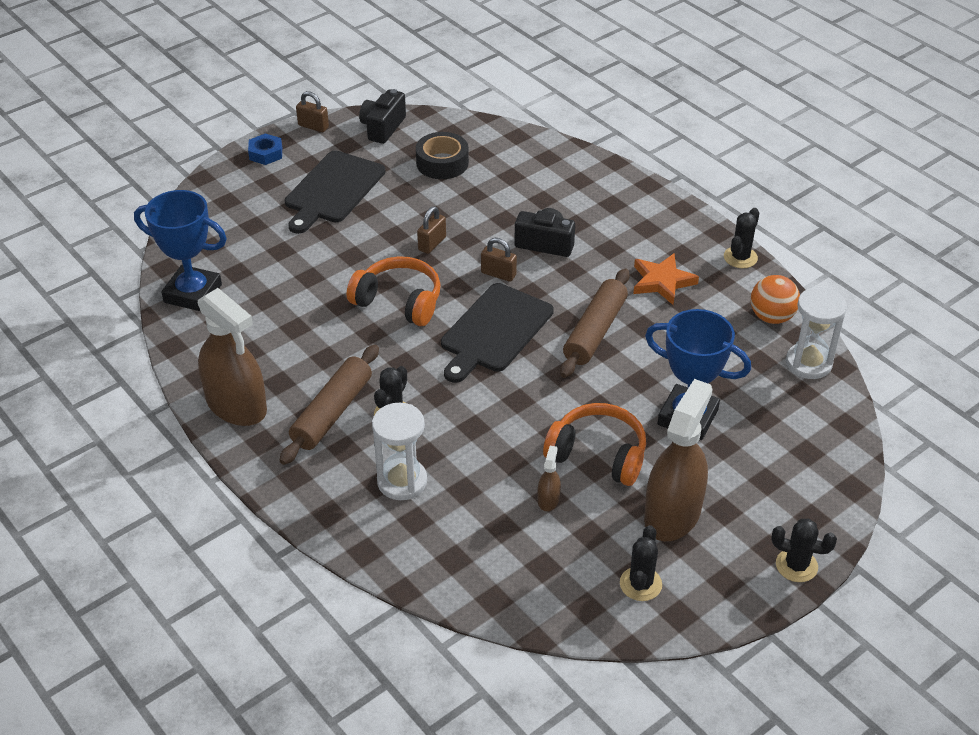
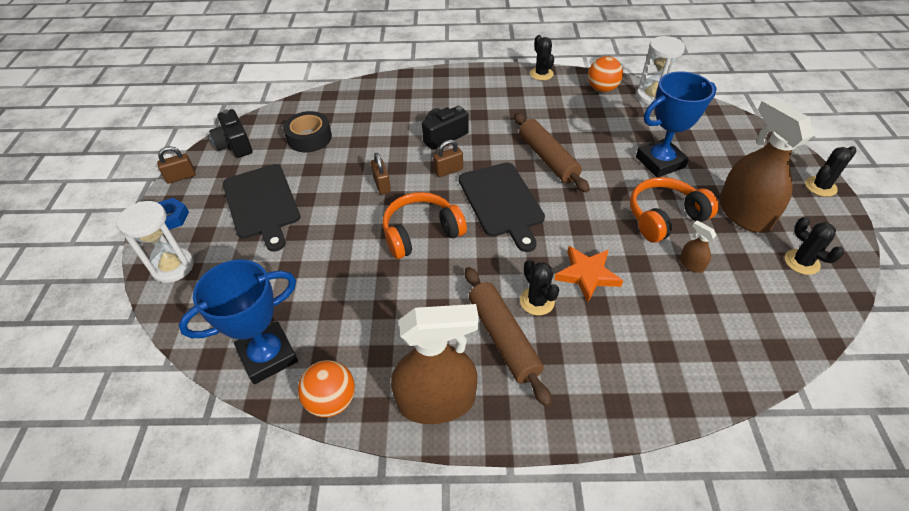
camera: 50 degrees left, 5 degrees up
white hourglass [372,403,427,500] -> white hourglass moved to [116,201,194,283]
orange star [633,253,699,305] -> orange star moved to [554,246,623,302]
none -> orange ball [298,360,355,417]

